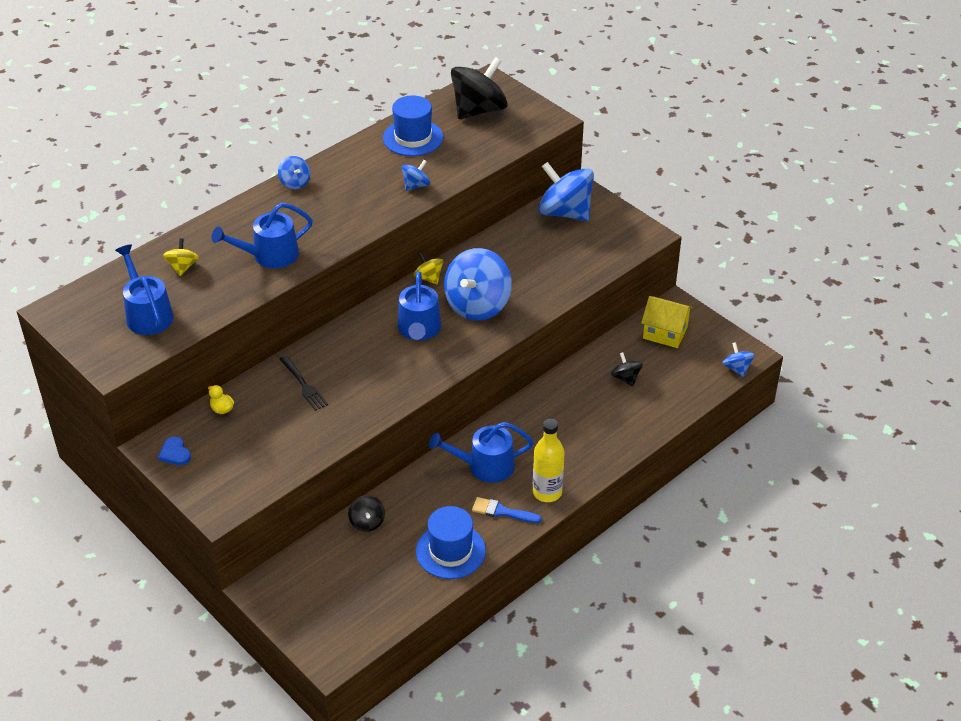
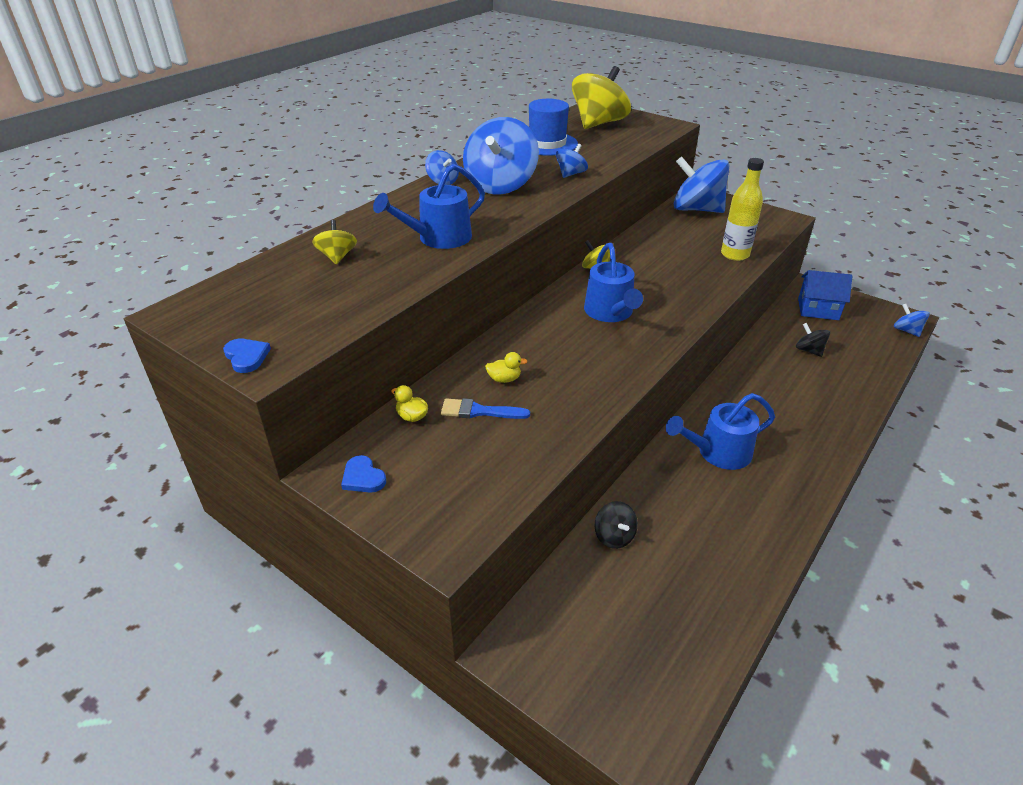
camera: 10 degrees left, 5 degrees down
blue watering can [115,244,174,335] -> none
black fork [279,355,328,411] -> yellow duck [485,352,528,383]
blue hat [416,506,486,579] -> none
blue spinning top [444,248,512,321] -> blue spinning top moved to [463,117,539,195]
black spinning top [451,57,508,119] -> yellow spinning top [572,66,631,129]
blue brush [472,497,542,523] -> blue brush moved to [441,398,530,419]
yellow bottle [533,419,565,502] -> yellow bottle moved to [721,158,764,261]
yellow house [641,296,693,348] -> blue house [798,270,852,320]
none -> blue heart [223,339,271,373]

